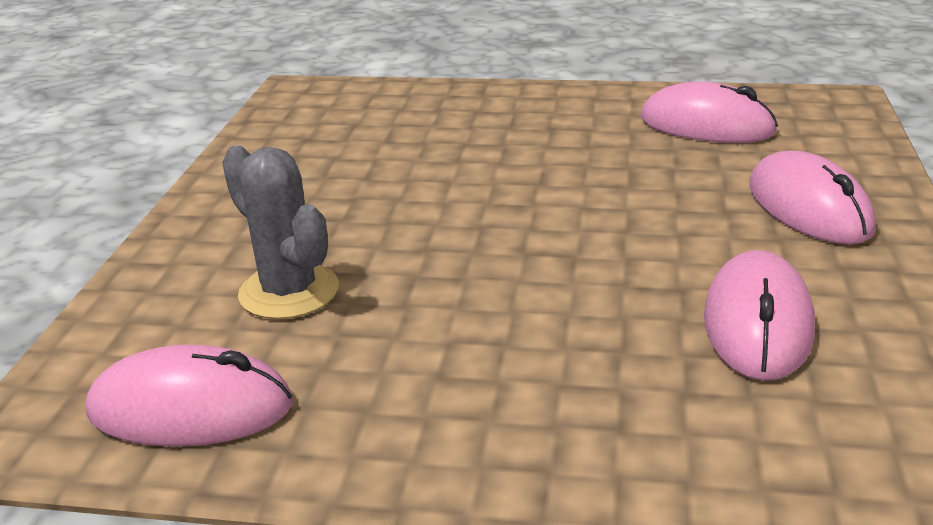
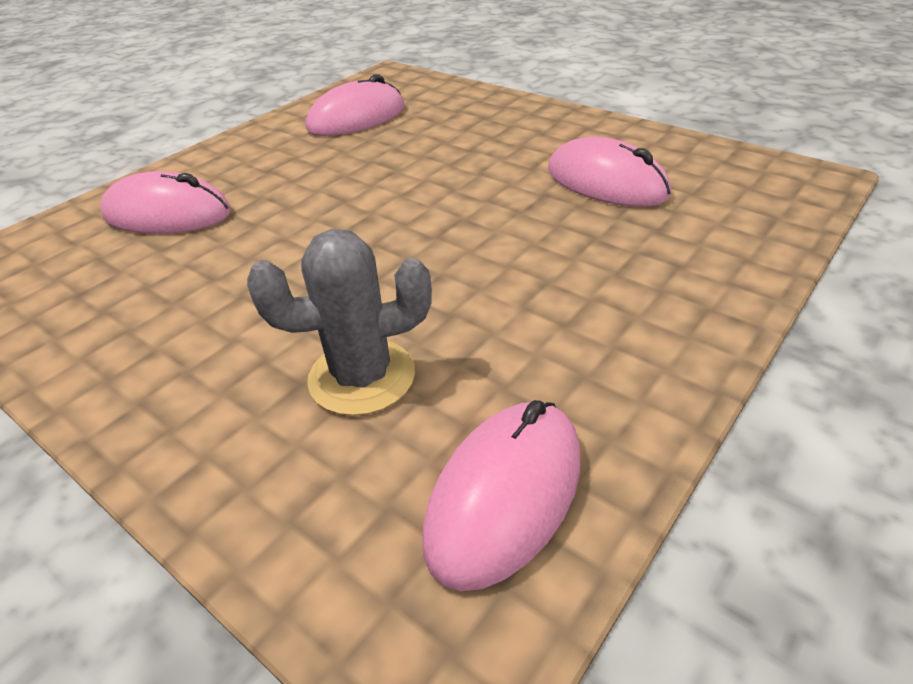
camera: 60 degrees left, 10 degrees up
pink mouse [749,151,876,245] -> pink mouse moved to [100,171,231,234]

